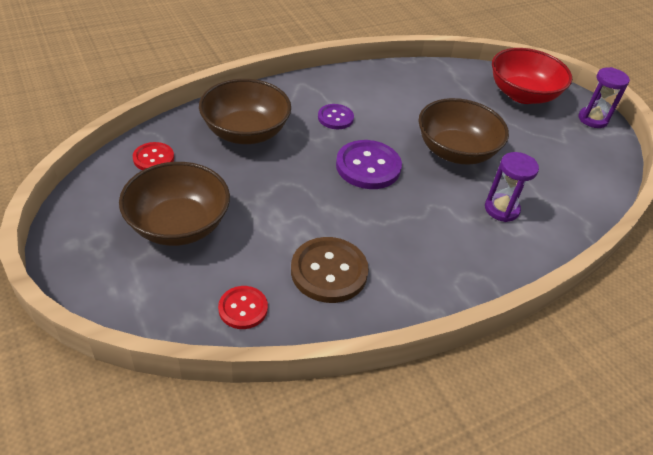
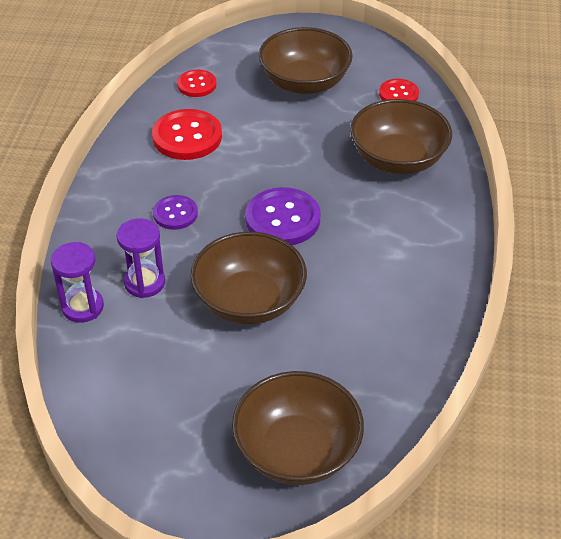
camera: 130 degrees right, 0 degrees up
brown button [291,237,369,303] -> red button [152,109,222,160]
purple button [318,104,354,129] -> purple button moved to [153,195,198,230]
red bowl [492,48,572,104] -> brown bowl [232,371,364,485]
purple hourglass [579,67,630,128] -> purple hourglass moved to [51,242,104,323]

